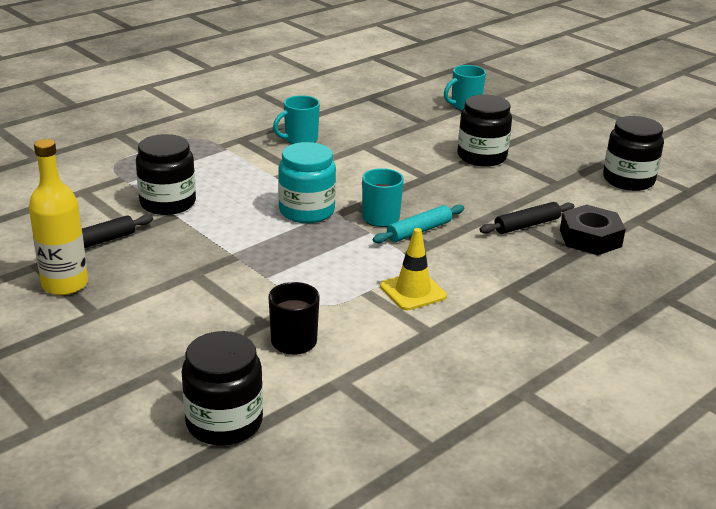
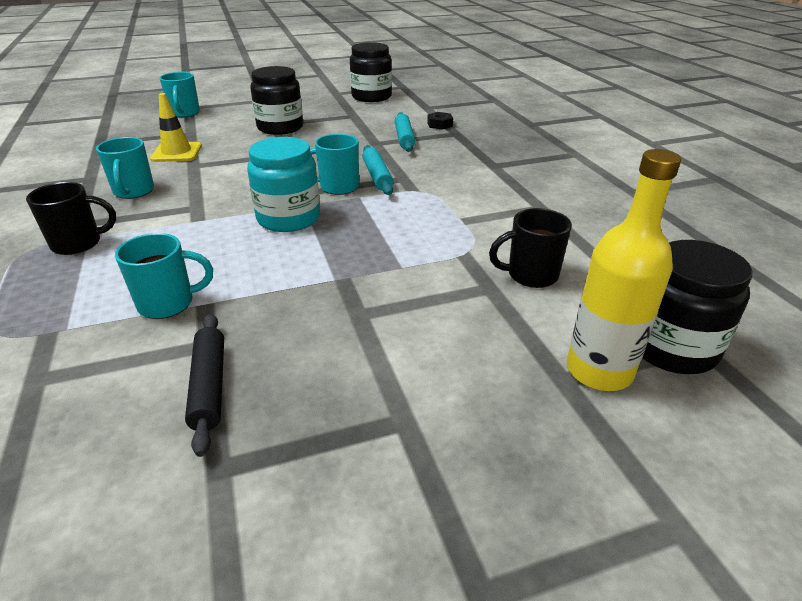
camera: 65 degrees left, 5 degrees up
yellow bottle [29,139,88,295] -> yellow bottle moved to [566,149,681,391]
black jar [136,134,196,215] -> turquoise mug [115,233,213,319]
yellow traffic cone [380,228,447,310] -> yellow traffic cone moved to [150,93,202,162]
black rolling pin [479,202,574,234] -> turquoise rolling pin [395,112,415,152]
black nut [560,204,626,255] -> black nut [427,112,453,130], size x0.52
none -> black mug [26,182,116,255]

